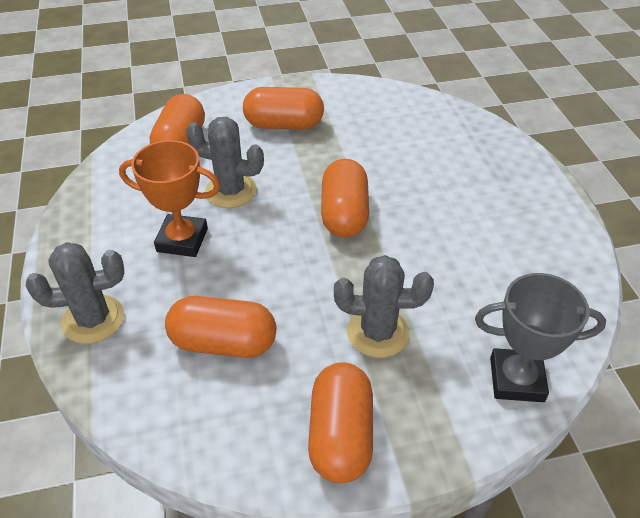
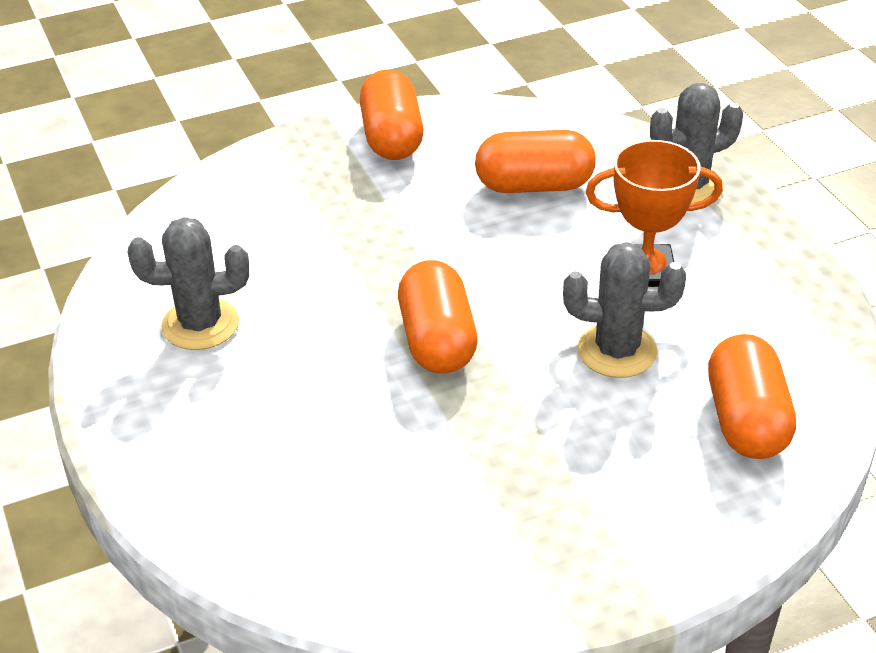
camera: 170 degrees right, 5 degrees down
orange capsule [243,87,324,130] -> none
grey cactus [334,255,434,358] -> grey cactus moved to [128,217,249,350]
grey trophy [475,273,606,402] -> none

